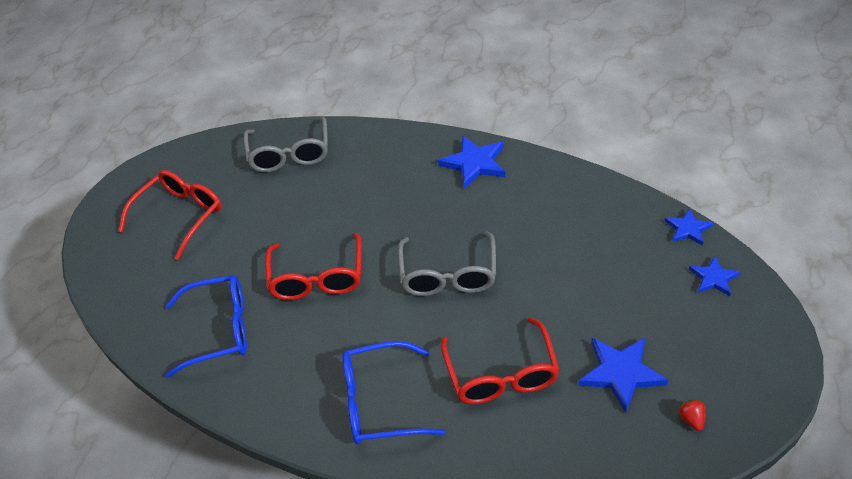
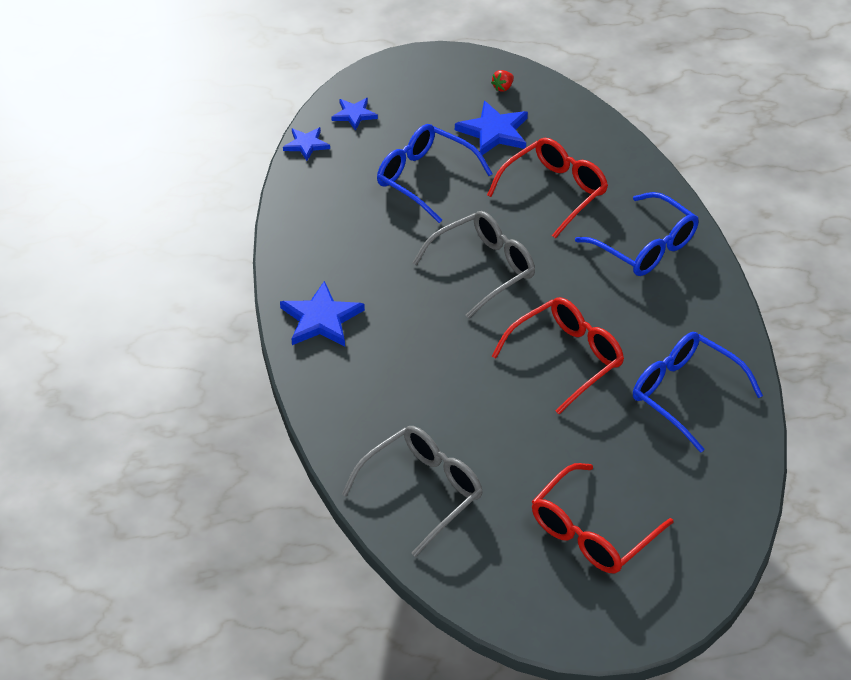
camera: 130 degrees left, 0 degrees up
red glasses [118,170,222,260] -> red glasses turned 45 degrees counterclockwise [532,463,673,574]
none -> blue glasses [377,124,493,223]

